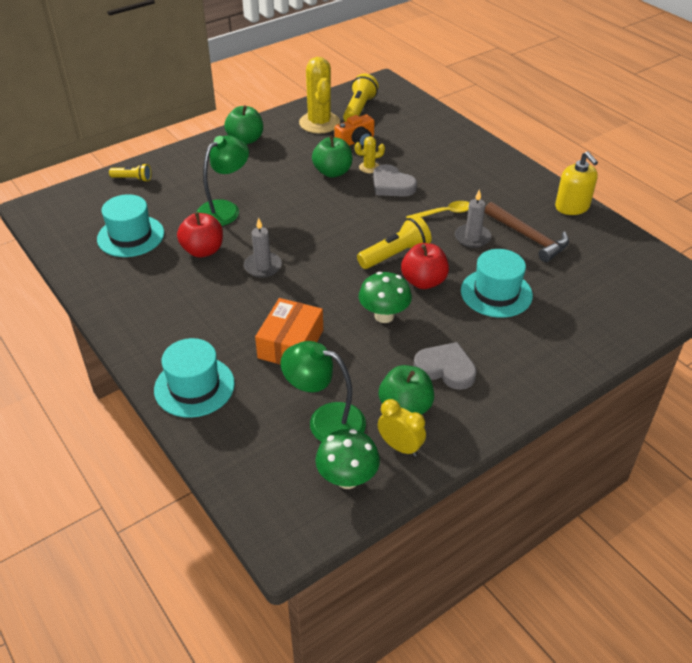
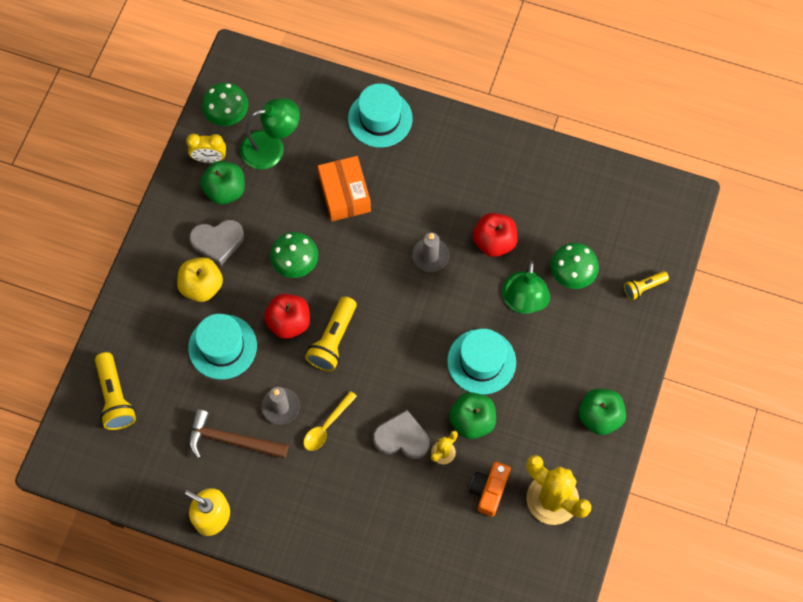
camera: 145 degrees right, 25 degrees up
turquoise hat [97,194,164,257] -> turquoise hat moved to [447,329,516,395]
yellow flashlight [343,73,379,122] -> yellow flashlight moved to [95,352,136,430]
none -> yellow apple [177,257,223,302]
none -> green mushroom [550,243,599,289]

